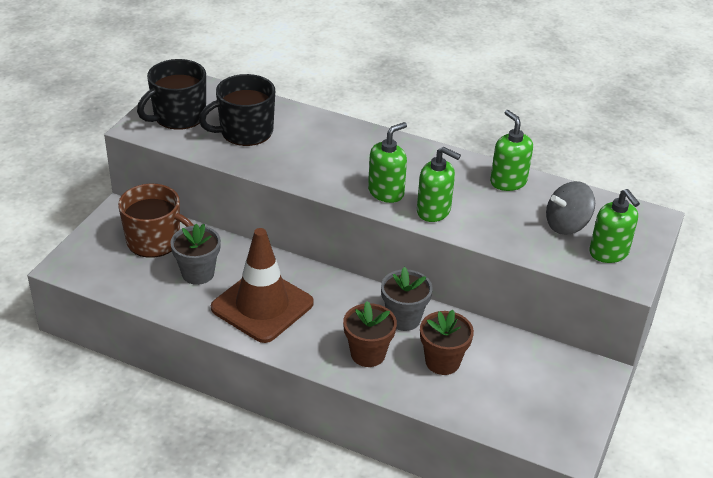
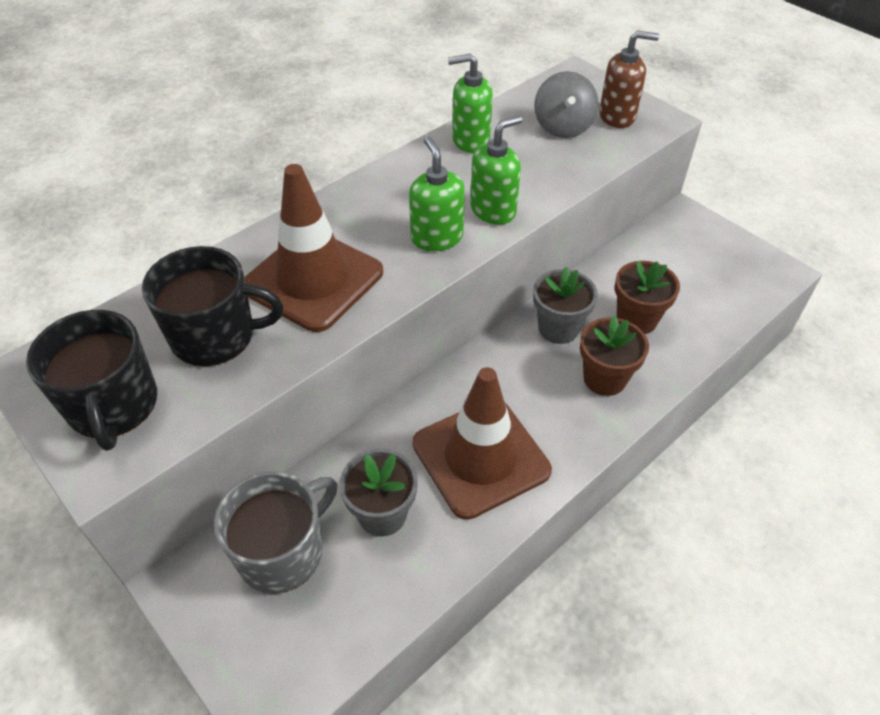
camera: 65 degrees left, 10 degrees up
brown mug [118,183,194,258] -> grey mug [214,471,337,594]
black mug [199,74,275,146] -> black mug turned 90 degrees counterclockwise [142,246,284,366]
green soap dispenser [589,189,640,263] -> brown soap dispenser [599,31,659,128]
none -> brown traffic cone [244,164,383,332]

